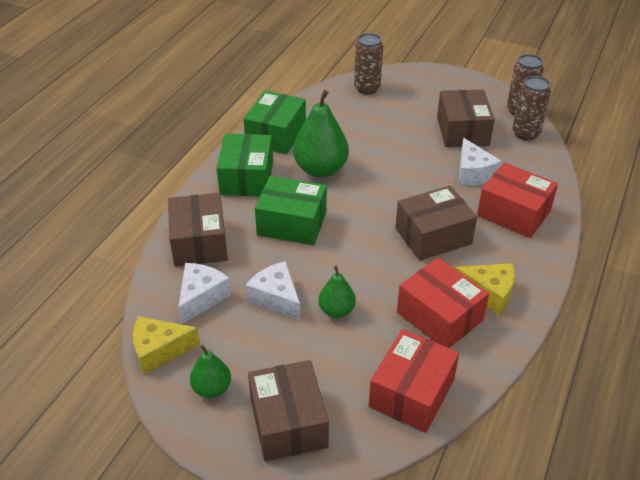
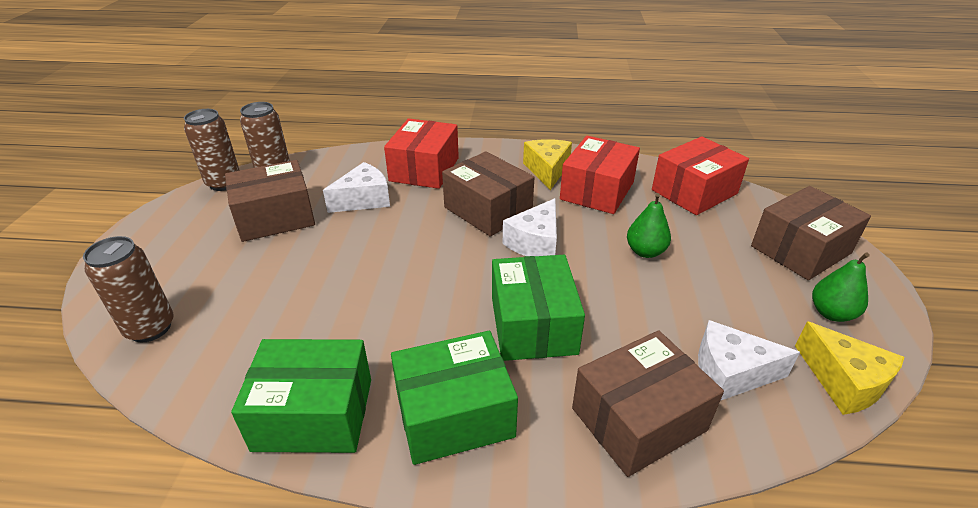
camera: 110 degrees left, 5 degrees down
white cheese [246,261,301,321] -> white cheese moved to [503,198,557,256]
green pear [293,90,349,177] -> none
red box [369,329,459,433] -> red box turned 45 degrees counterclockwise [652,136,749,215]

